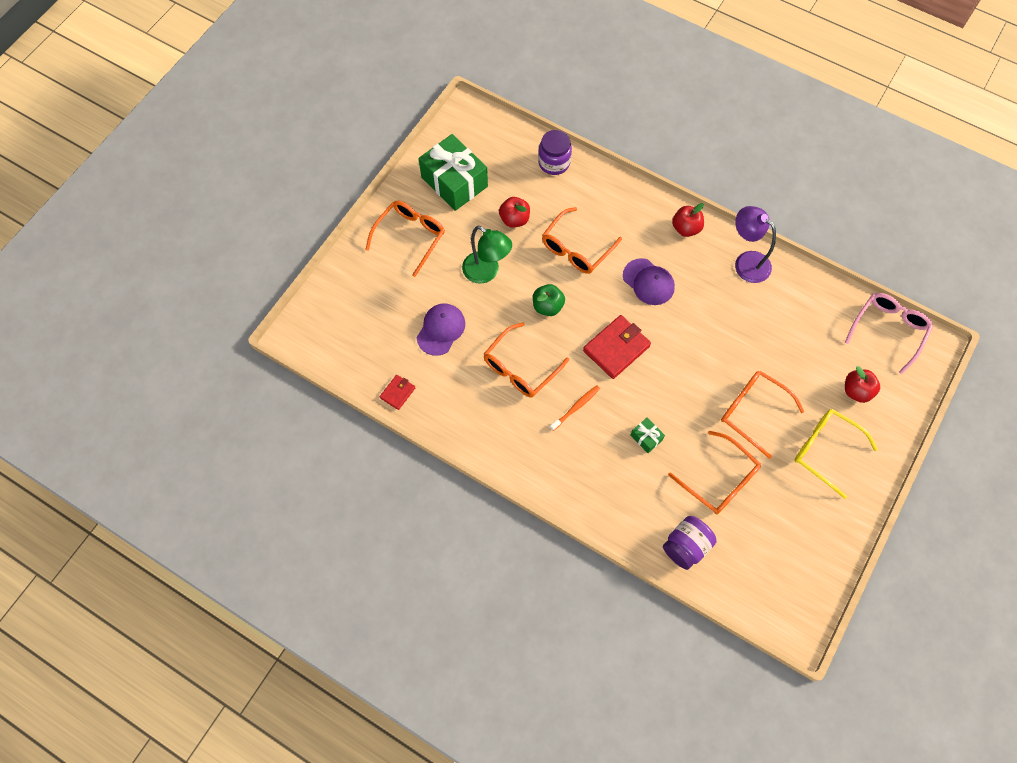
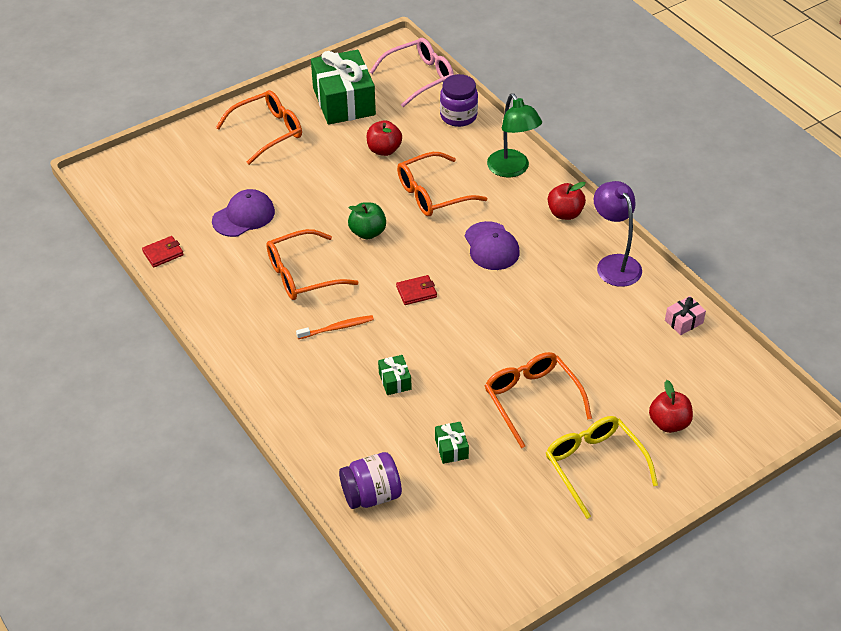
camera: 25 degrees right, 20 degrees down
green lamp [462,226,512,283] -> green lamp moved to [487,93,542,178]
red wallet [583,315,651,379] -> red wallet [396,275,437,305], size x0.53
orange glasses [668,431,761,515] -> green gift [435,422,469,464]
pink glasses [845,293,933,374] -> pink glasses moved to [370,38,454,107]
none -> pink gift [665,296,706,335]

